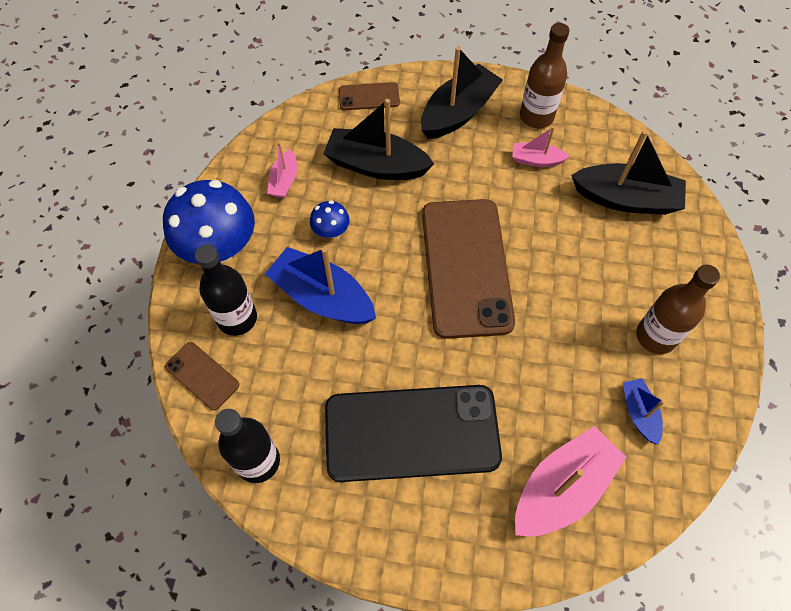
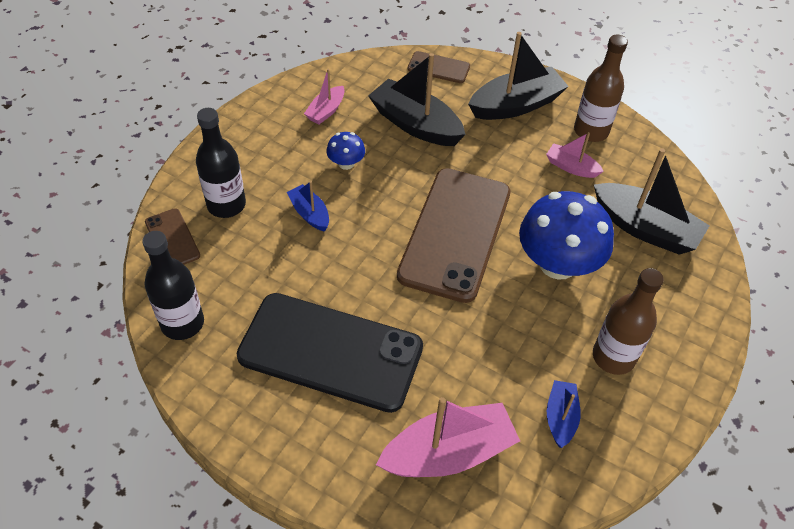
camera: 20 degrees right, 10 degrees down
blue mushroom [163,180,255,264] -> blue mushroom moved to [519,191,614,279]
blue boat [265,247,376,324] -> blue boat [287,181,329,232], size x0.53

